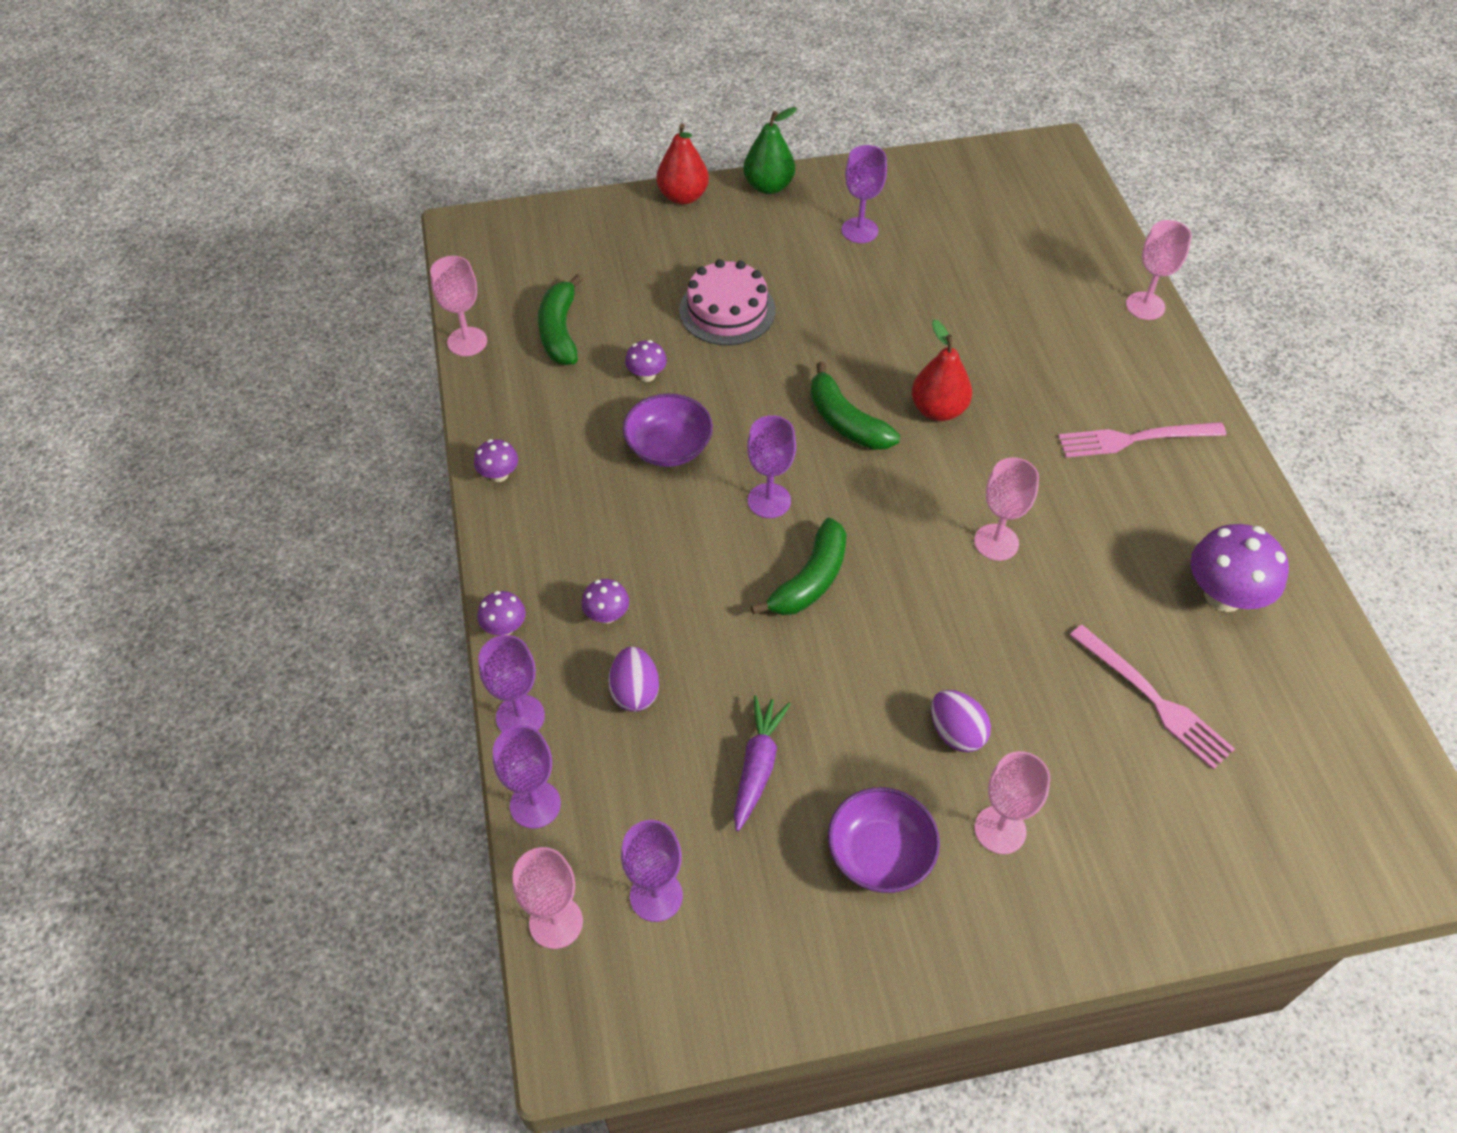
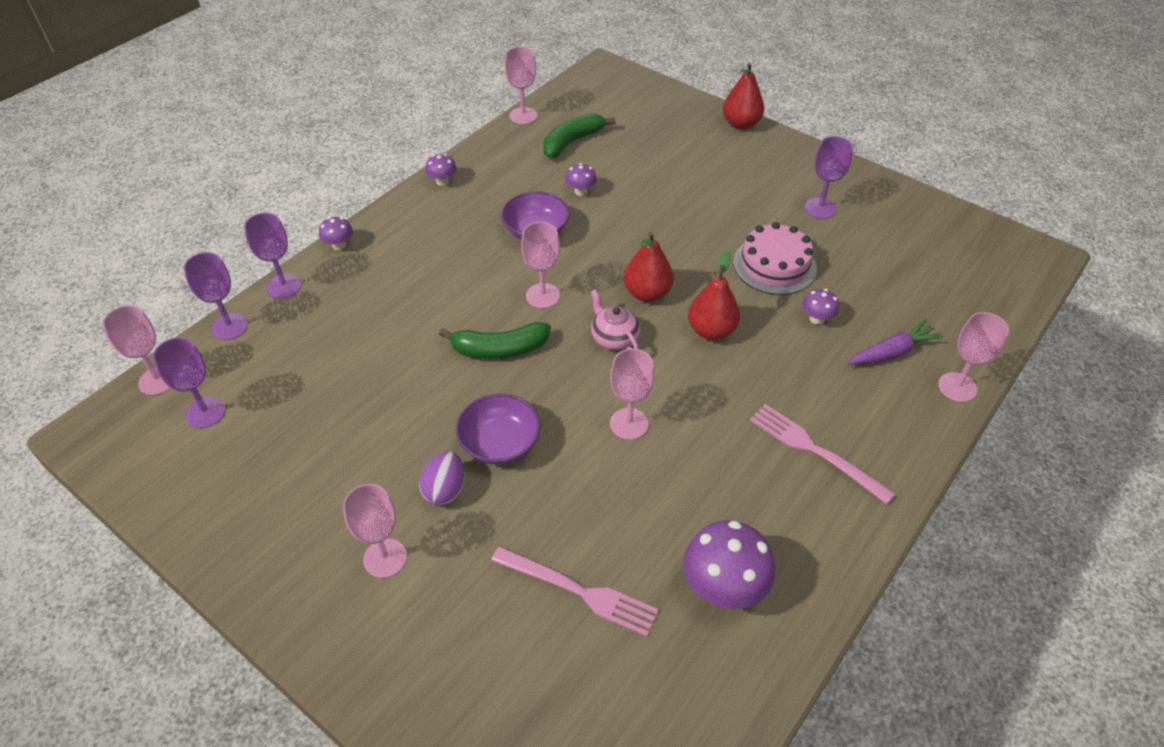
camera: 50 degrees right, 5 degrees down
purple mushroom [581,579,629,624] -> purple mushroom moved to [802,289,839,325]
purple egg [608,646,659,712] -> none
pink cake [679,259,776,345] -> pink cake moved to [733,222,817,295]
purple carrot [734,695,791,831] -> purple carrot moved to [847,319,944,365]
green pear [743,107,797,194] -> none
purple goblet [747,415,796,518] -> pink goblet [521,222,560,308]
green banana [810,362,900,450] -> red pear [624,232,674,302]
purple bowl [828,787,940,893] -> purple bowl moved to [456,393,541,465]
pink fork [1070,625,1235,769] -> pink fork turned 75 degrees counterclockwise [491,546,659,637]
none -> pink teapot [591,289,640,350]

